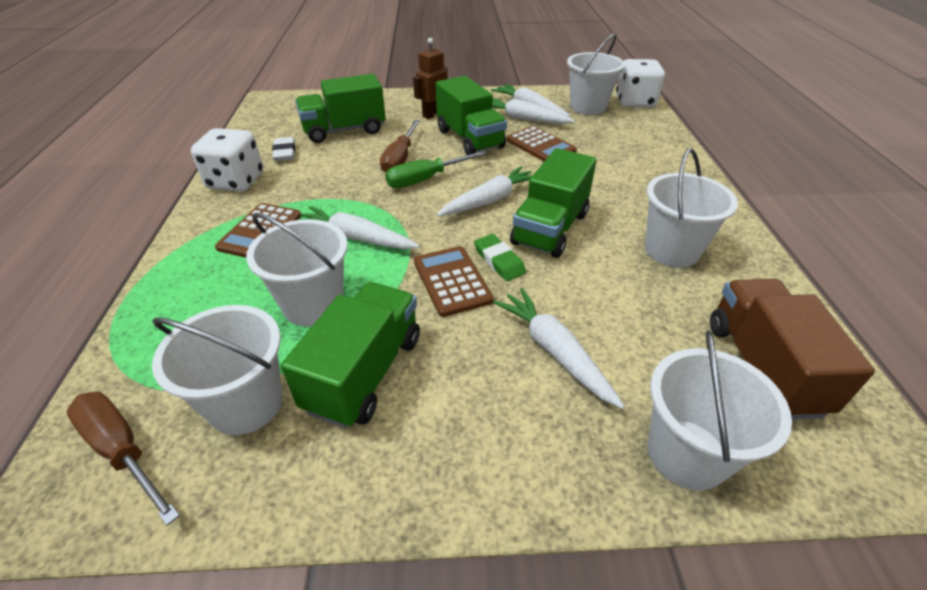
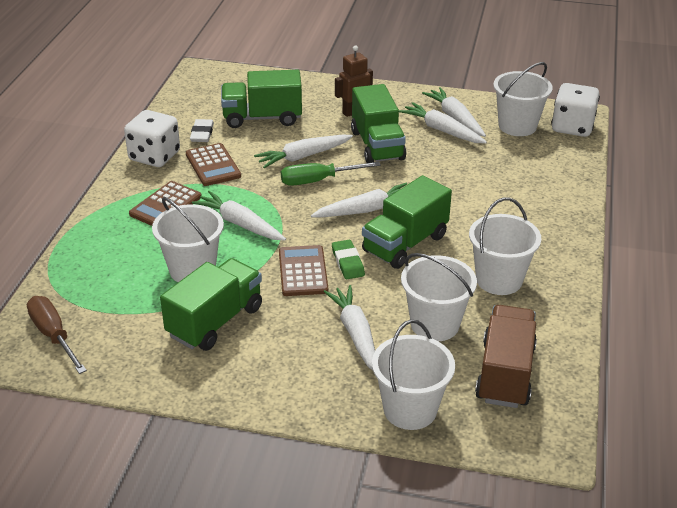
camera: 15 degrees right, 5 degrees down
white bucket [152,305,283,435] -> white bucket moved to [401,253,477,341]
brown screwdriver [380,120,420,173] -> white carrot [254,135,353,168]
brown calculator [506,126,577,161] -> brown calculator moved to [186,143,241,186]

